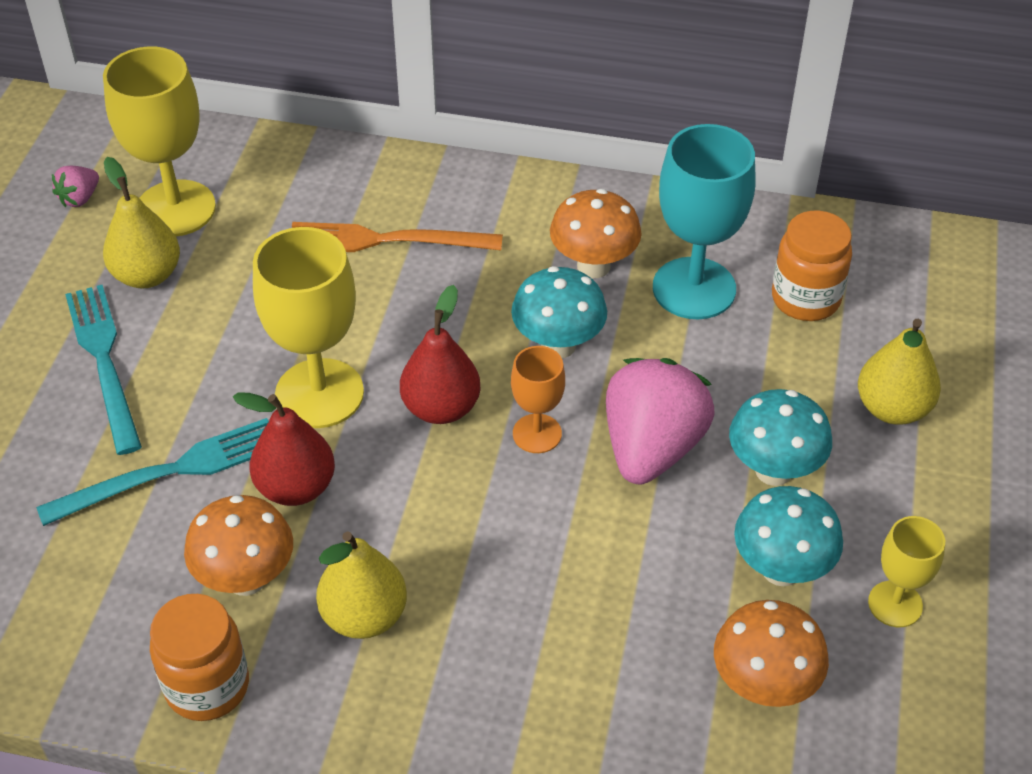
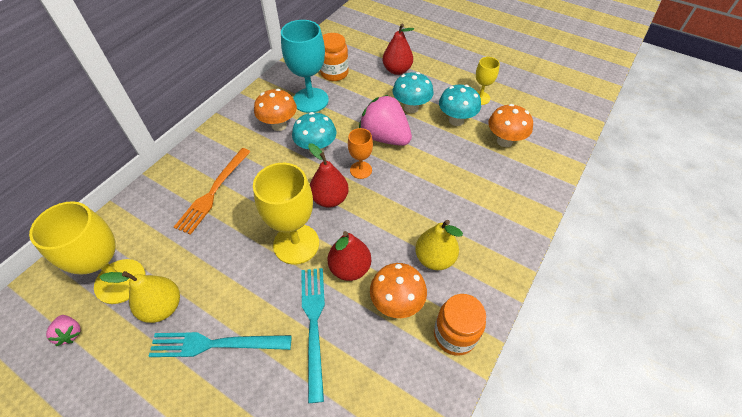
camera: 70 degrees left, 5 degrees up
yellow pear [858,319,941,425] -> red pear [383,24,414,75]

